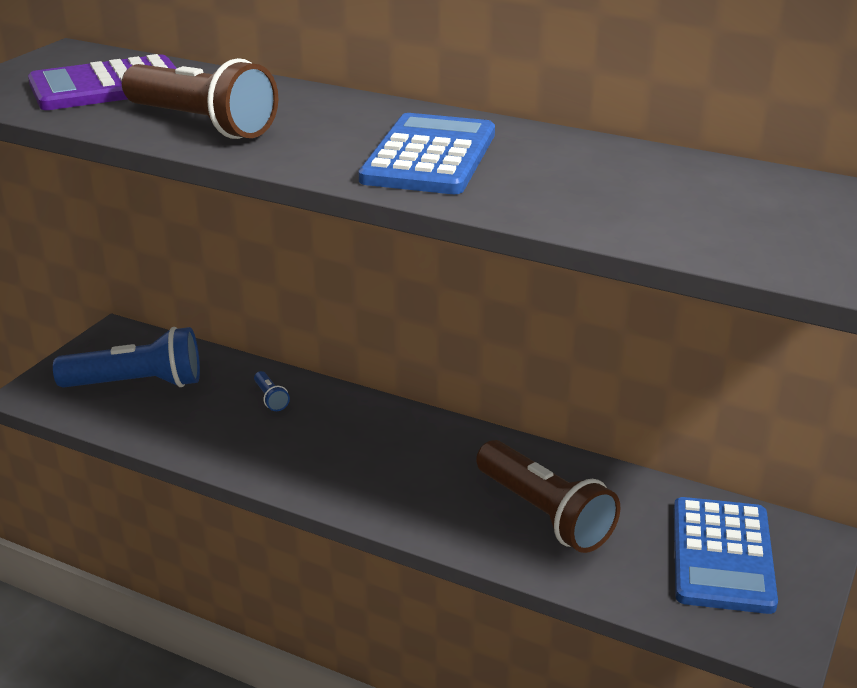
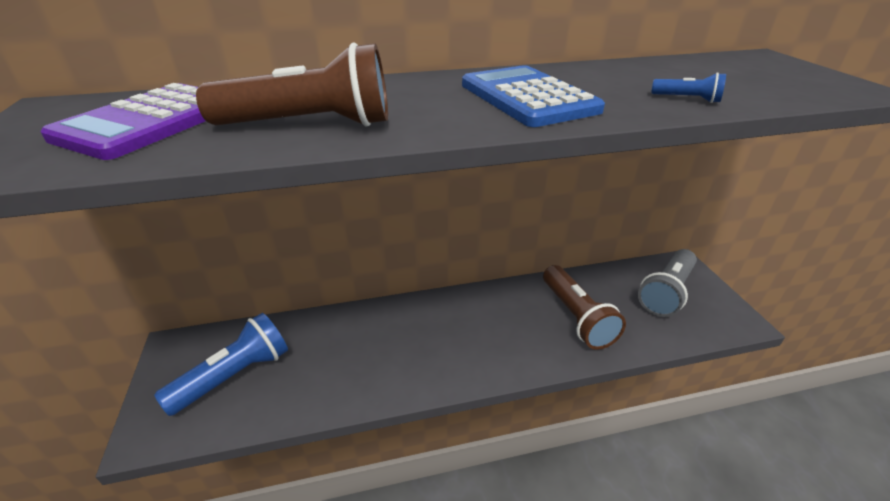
camera: 40 degrees left, 5 degrees up
blue flashlight [254,371,290,411] -> blue flashlight moved to [651,72,726,103]
brown flashlight [476,440,620,553] -> brown flashlight turned 60 degrees clockwise [543,265,626,350]
blue calculator [674,497,778,614] -> grey flashlight [638,249,697,317]

